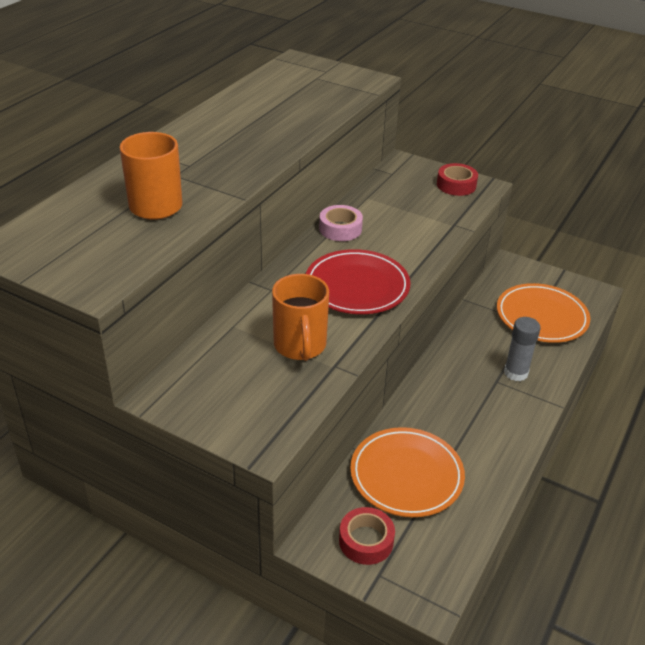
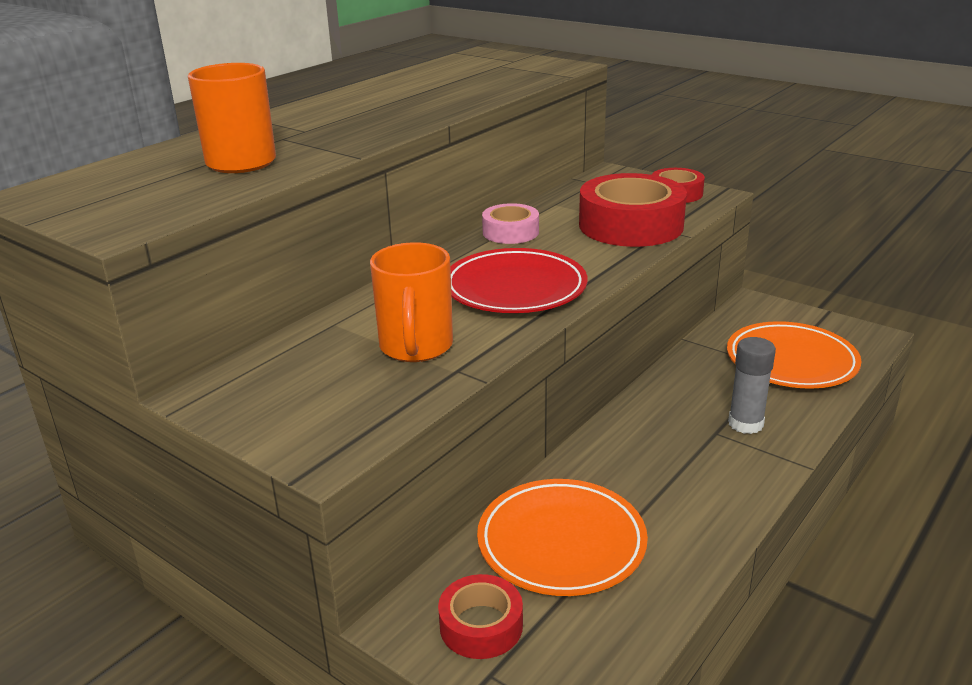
camera: 10 degrees right, 10 degrees down
none -> red tape [579,173,687,247]

